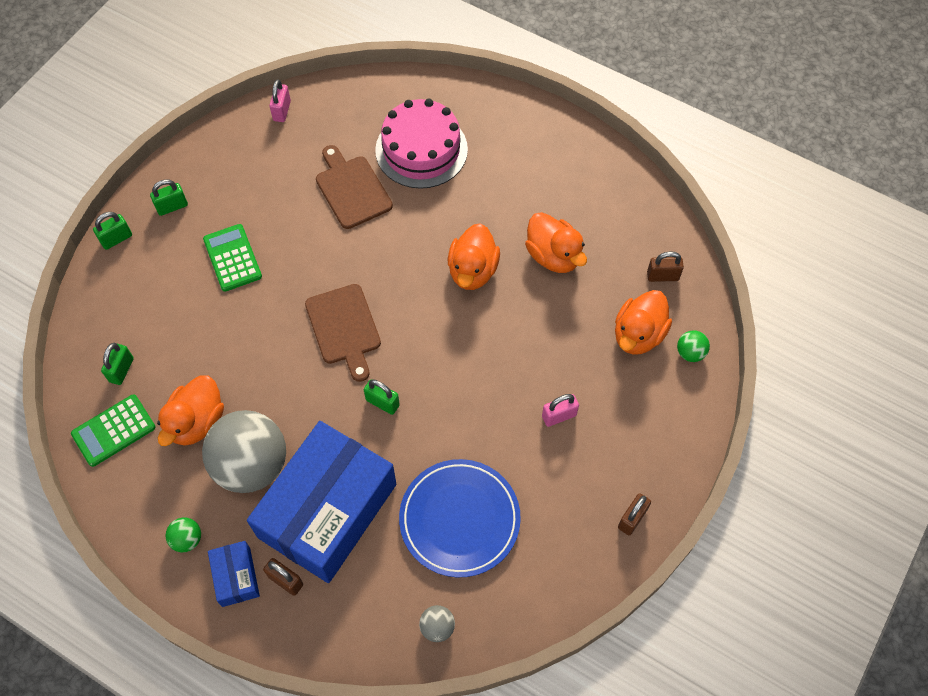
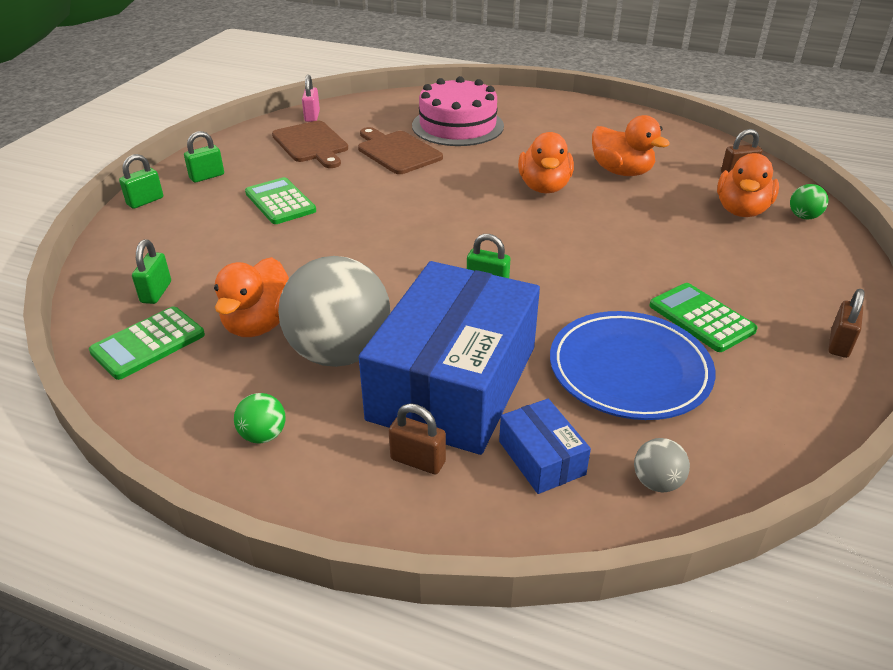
camera: 10 degrees left, 25 degrees down
blue box [208,541,260,607] -> blue box moved to [499,399,591,494]
brown cutting board [305,284,381,382] -> brown cutting board moved to [272,121,348,168]
pink padlock [542,394,579,427] -> none
none -> green calculator [649,283,758,352]

